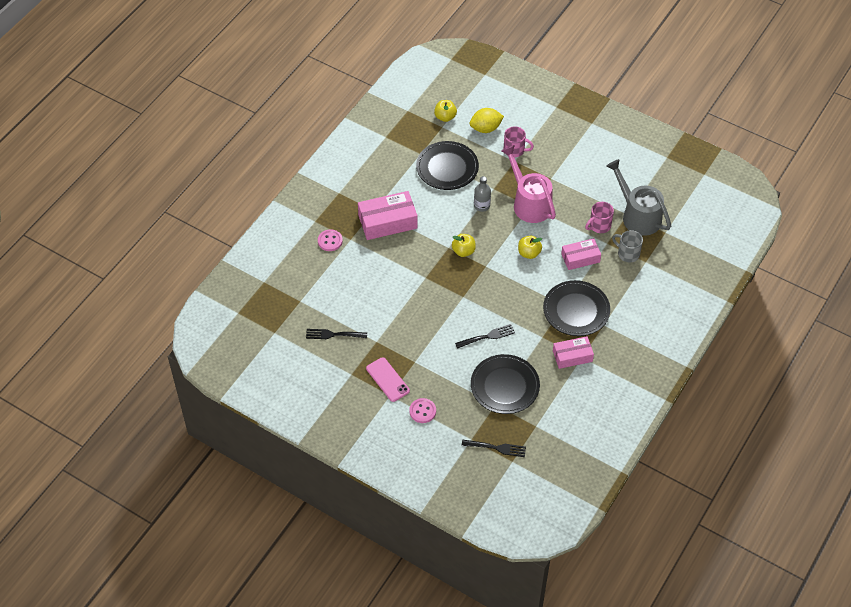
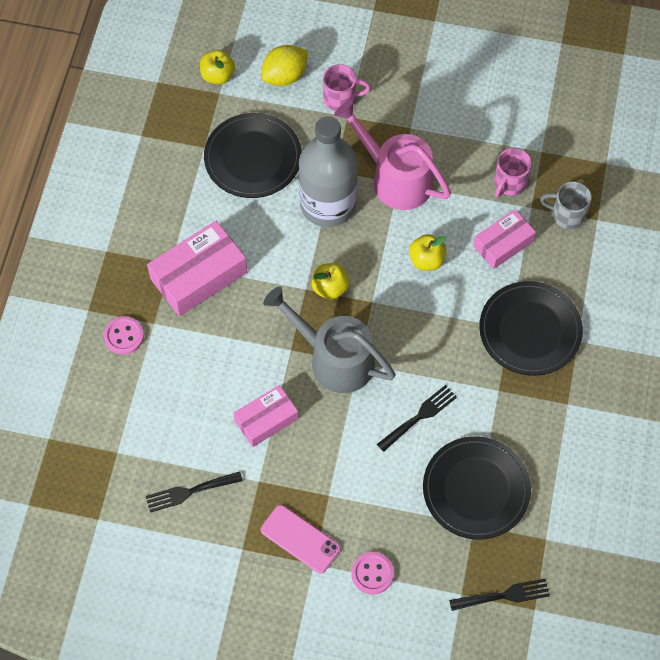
camera: 20 degrees left, 10 degrees up
grey bottle [474,176,491,212] -> grey bottle [299,116,358,227], size x2.20
pink box [553,336,594,369] -> pink box moved to [233,385,299,447]
grey watering can [606,159,671,236] -> grey watering can moved to [263,286,396,393]

